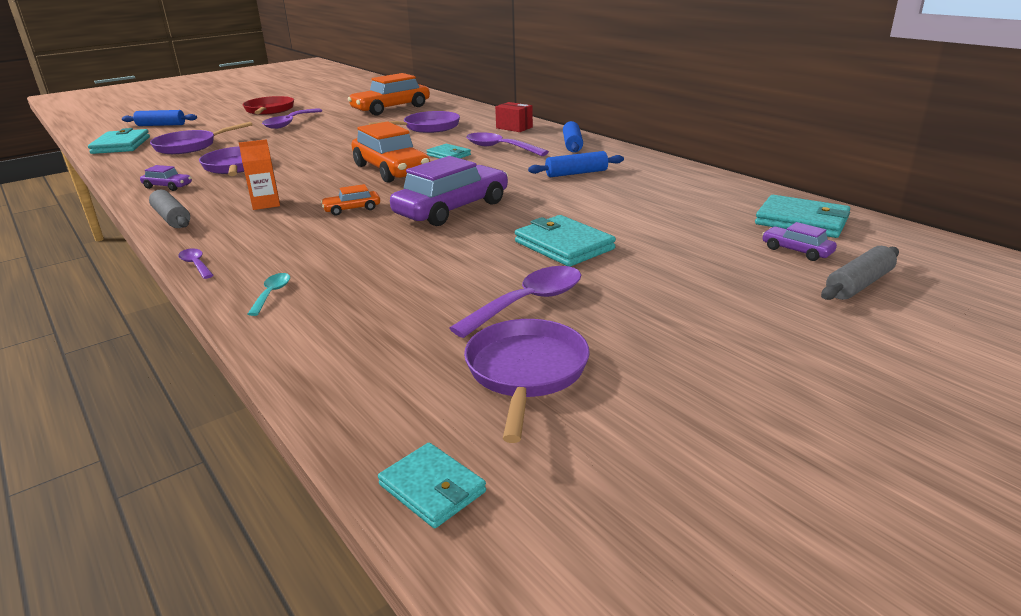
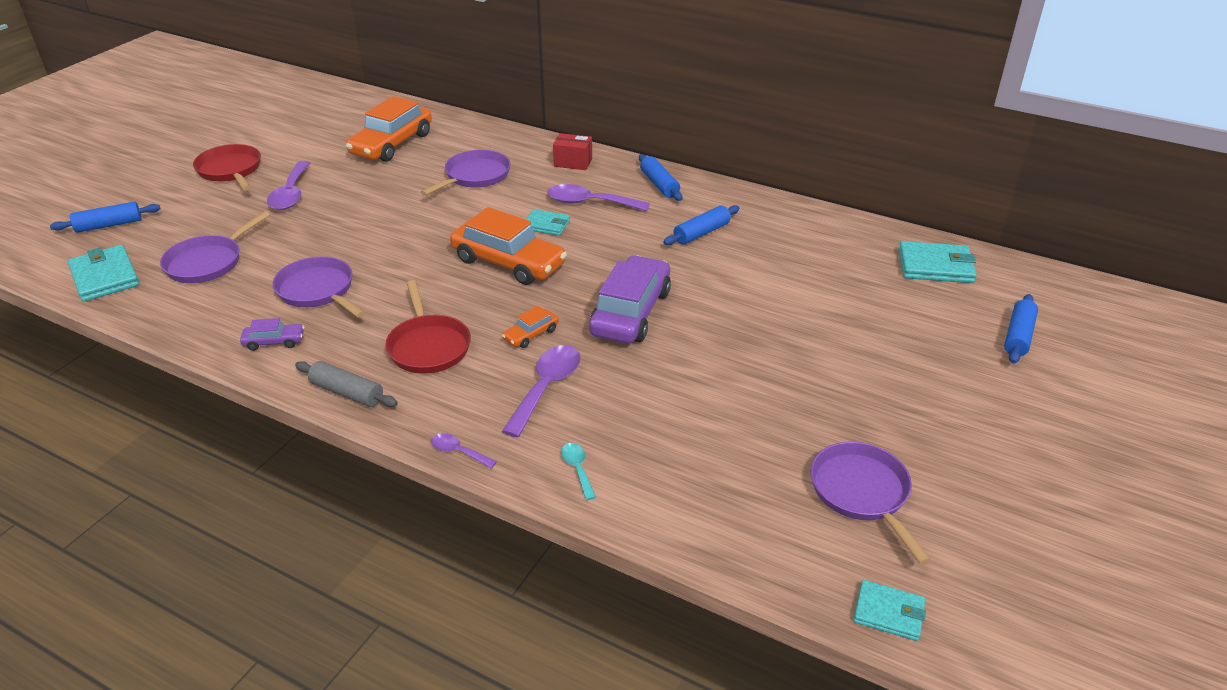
camera: 25 degrees left, 10 degrees up
orange carton [239,139,280,210] -> red pan [385,280,471,374]
purple spoon [449,266,581,338] -> purple spoon moved to [502,345,581,438]
turquoise wallet [515,215,616,267] -> none
purple car [762,222,837,261] -> none
grey rolling pin [821,246,899,300] -> blue rolling pin [1004,294,1038,364]

